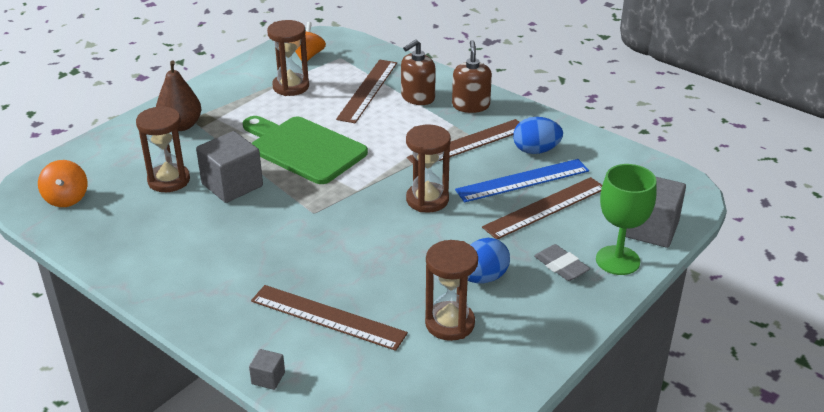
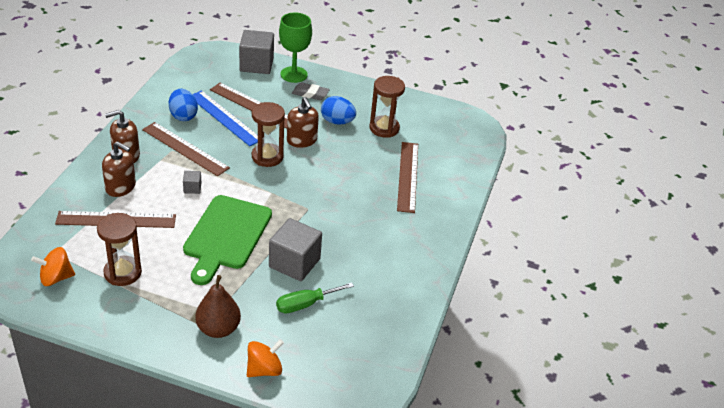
camera: 115 degrees left, 5 degrees up
orange spinning top [38,160,87,207] -> orange spinning top moved to [247,339,284,377]
brown hourglass [136,106,190,192] -> green screwdriver [276,282,354,314]
grey cube [249,349,285,390] -> grey cube moved to [183,171,201,194]
grey eraser [534,244,590,281] -> grey eraser turned 75 degrees clockwise [292,82,330,100]
none -> brown soap dispenser [287,97,319,148]

